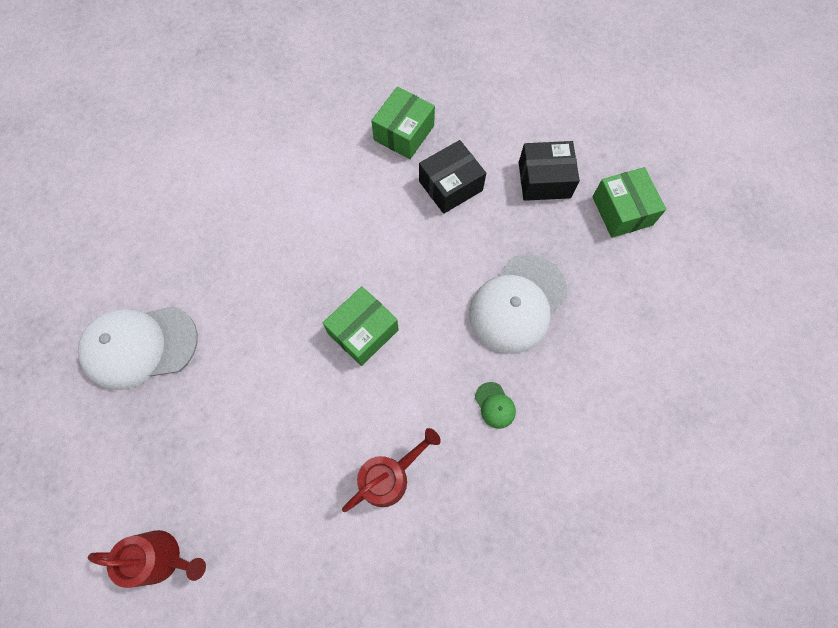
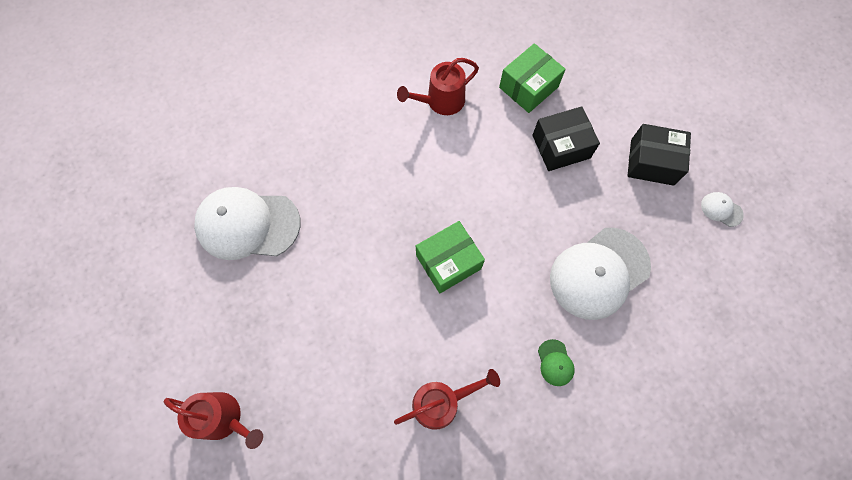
camera: 15 degrees right, 0 degrees up
green box [592,167,666,238] -> white cap [701,192,744,227]
none -> red watering can [397,58,479,115]

